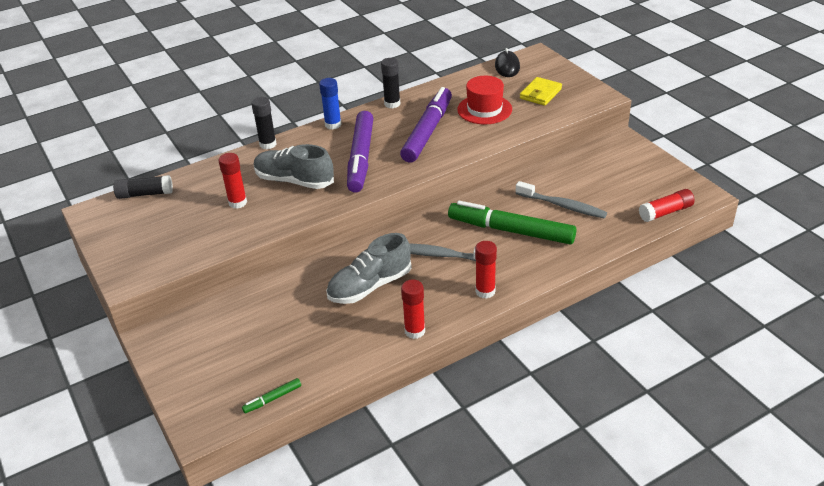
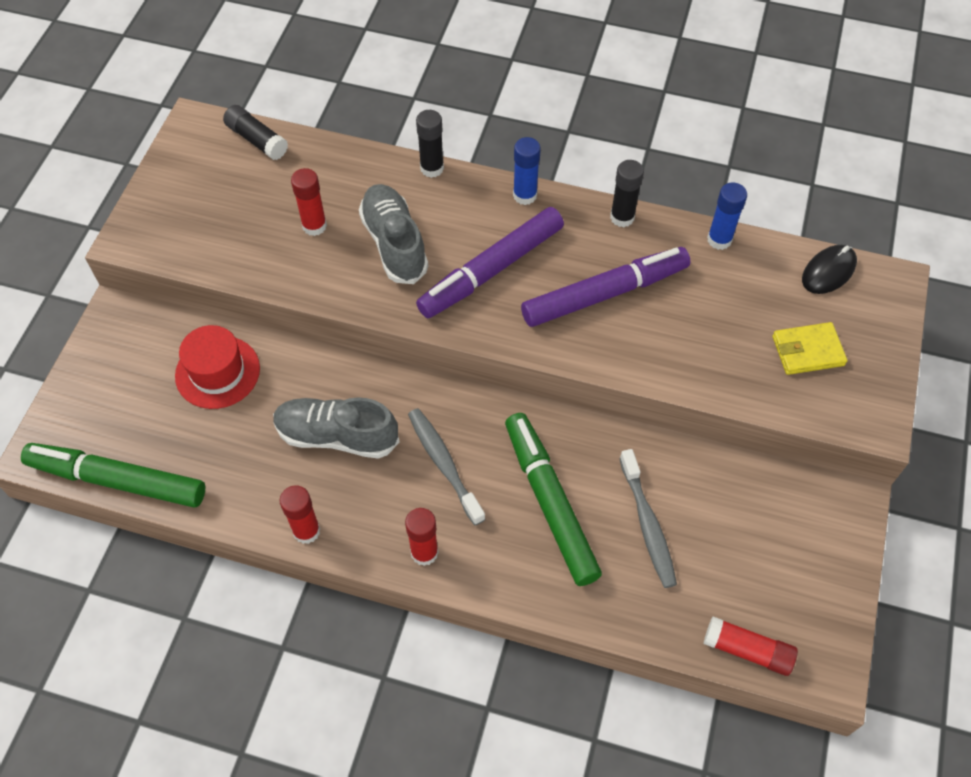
camera: 45 degrees right, 20 degrees up
green marker [242,378,301,413] -> green marker [21,443,205,508], size x2.47
red hat [457,76,512,125] -> red hat moved to [175,325,260,409]
none -> blue glue stick [707,182,747,250]

